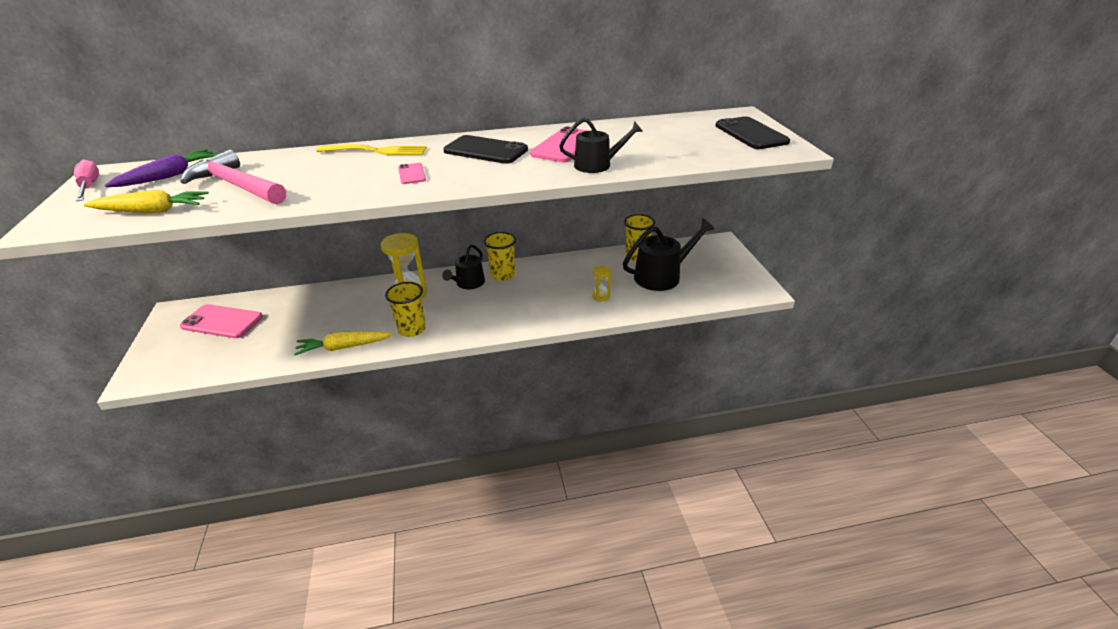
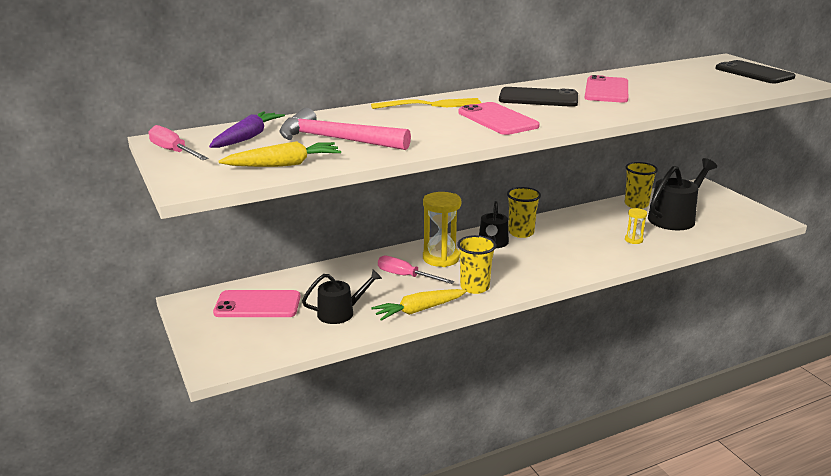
camera: 15 degrees left, 10 degrees down
pink phone [398,163,426,184] -> pink phone [458,102,540,135], size x1.93
black watering can [559,118,643,173] -> black watering can moved to [302,270,382,324]
none -> pink screwdriver [378,256,454,284]

